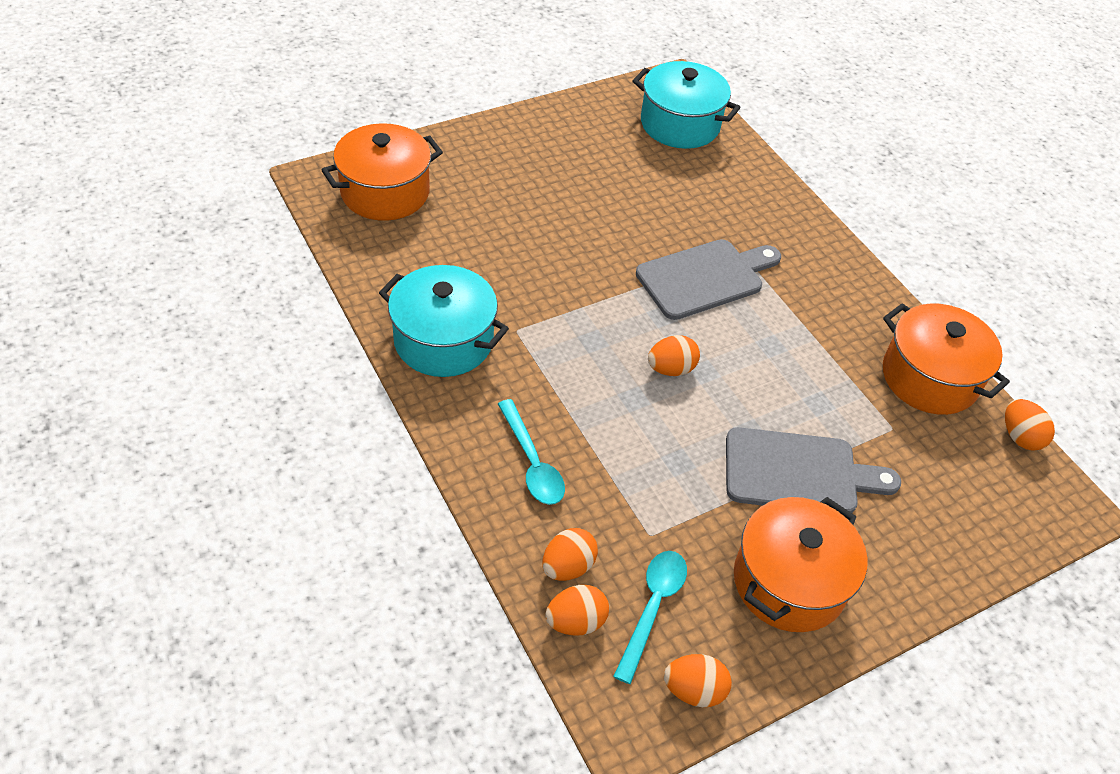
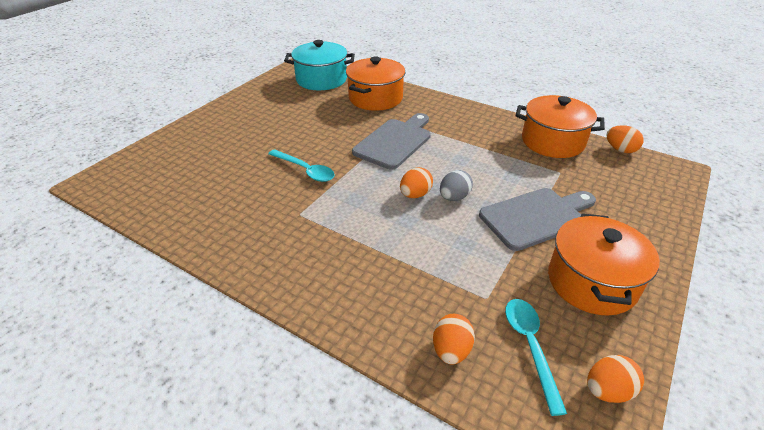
camera: 25 degrees left, 10 degrees down
orange pot [322,123,443,221] -> orange pot moved to [346,57,405,111]
turquoise pot [379,265,509,377] -> none
turquoise spoon [498,399,565,505] -> turquoise spoon moved to [268,149,335,182]
orange egg [545,585,609,636] -> none
none -> grey egg [440,170,473,201]

